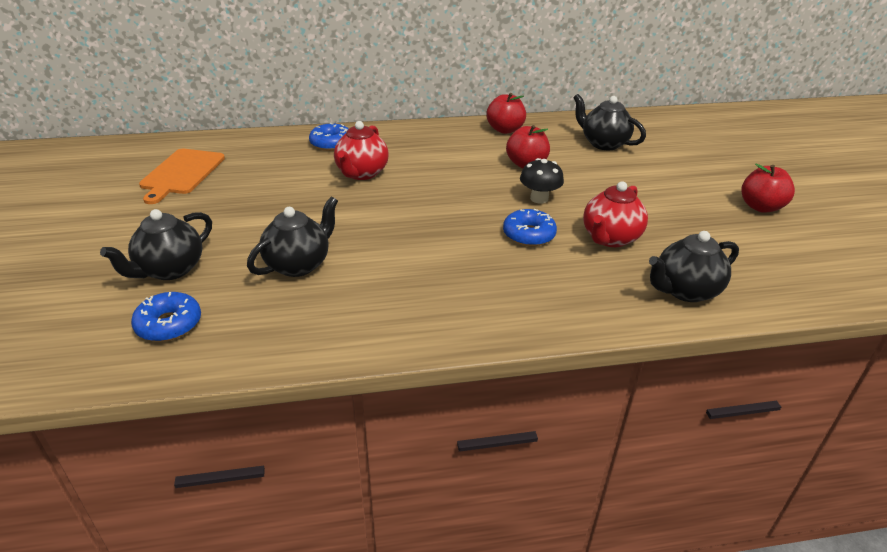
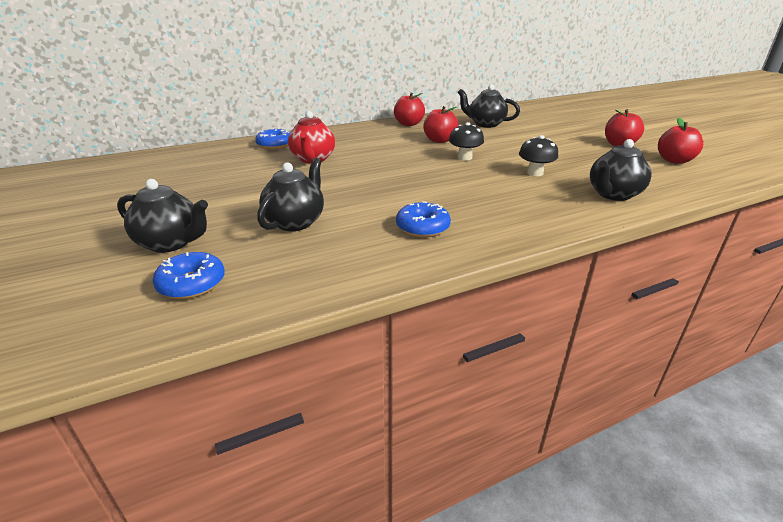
camera: 15 degrees left, 5 degrees down
black teapot [100,209,212,280] -> black teapot turned 90 degrees counterclockwise [117,179,208,253]
orange cutting board [139,149,225,204] -> none
blue donut [503,209,557,246] -> blue donut moved to [396,201,451,238]
red teapot [583,181,648,247] -> black mushroom [519,135,558,176]
none -> red apple [658,118,703,164]

